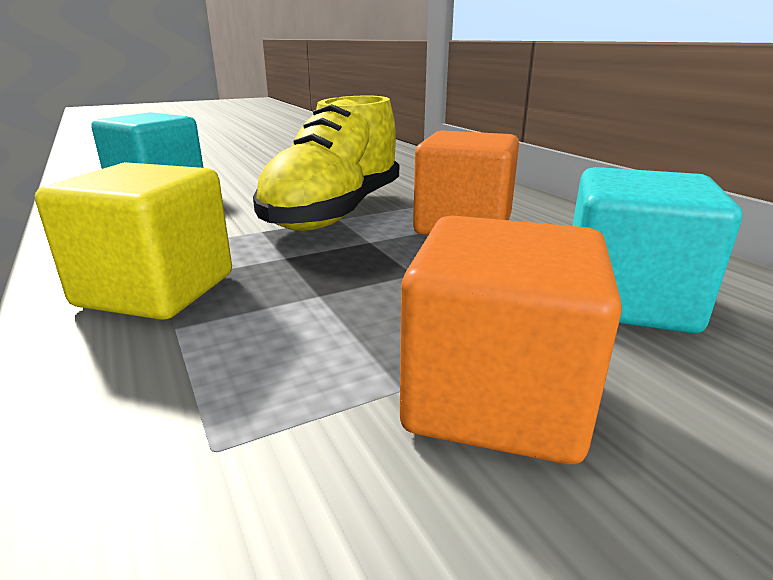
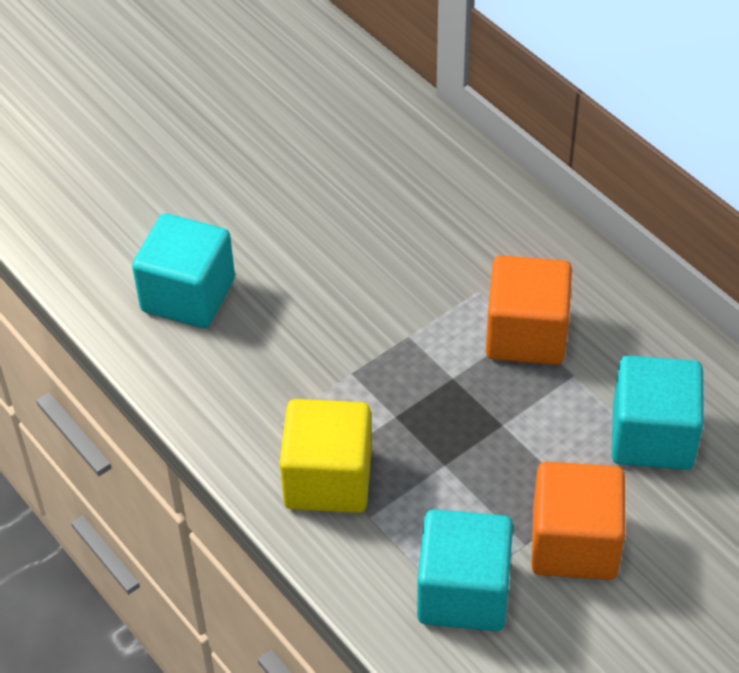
camera: 10 degrees left, 25 degrees up
yellow shoe [253,95,399,231] -> none
none -> turquoise cube [417,509,513,631]

